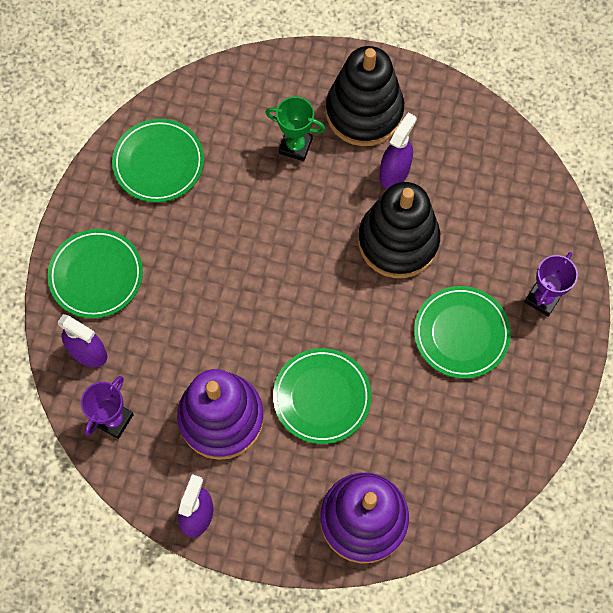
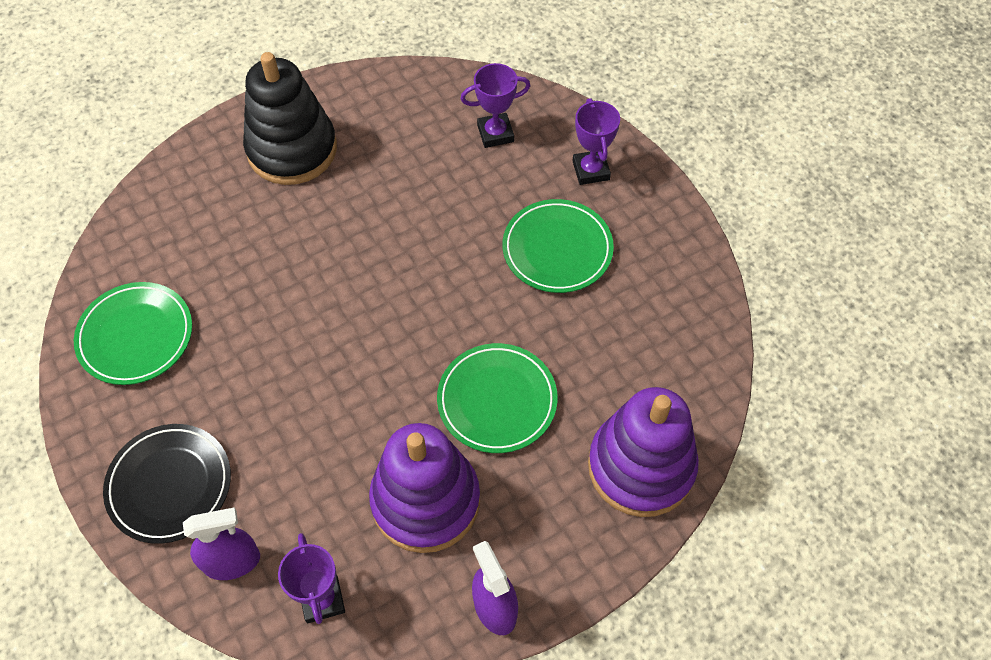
camera: 45 degrees left, 10 degrees down
green plate [47,229,143,318] -> black plate [103,424,231,544]
green trophy [265,97,325,161] -> none
black stacking toy [358,182,440,278] -> none
purple spray bottle [380,113,417,189] -> none
none -> purple trophy [460,63,531,148]

